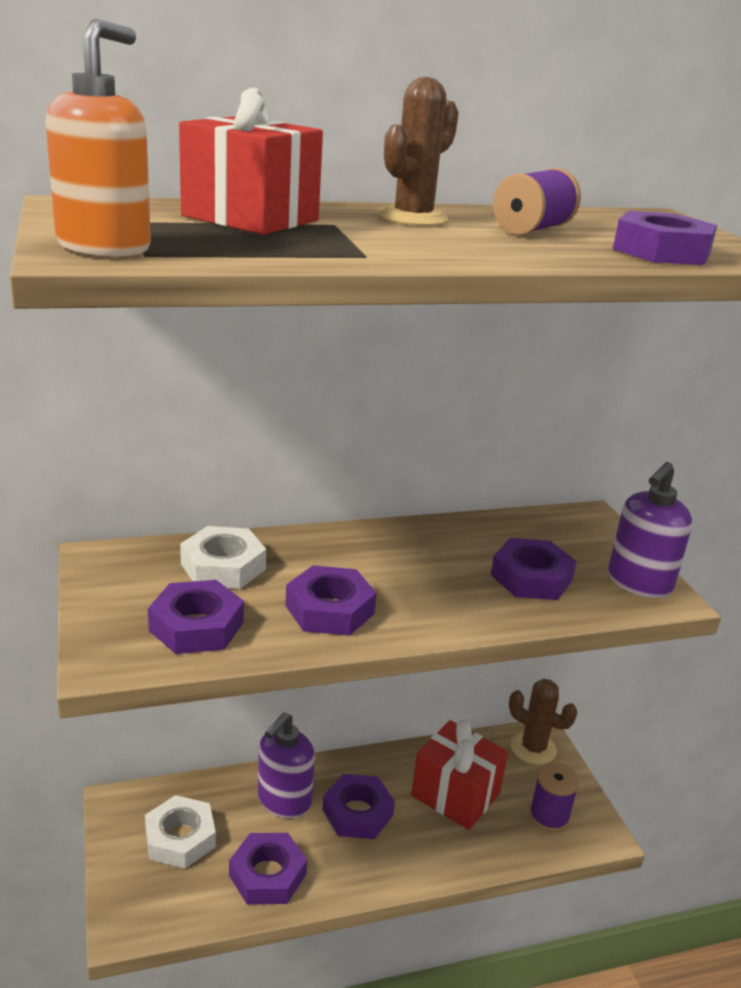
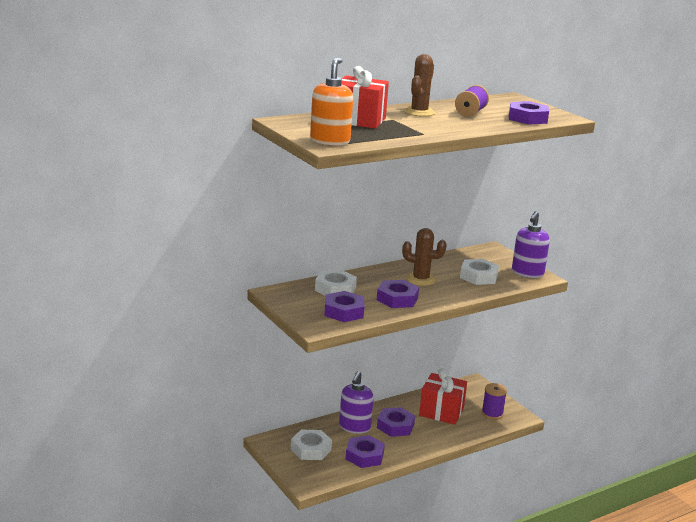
camera: 15 degrees left, 5 degrees down
purple nut [491,538,577,600] -> white nut [460,259,499,285]
brown cactus [509,679,577,765] -> brown cactus moved to [402,228,447,286]

